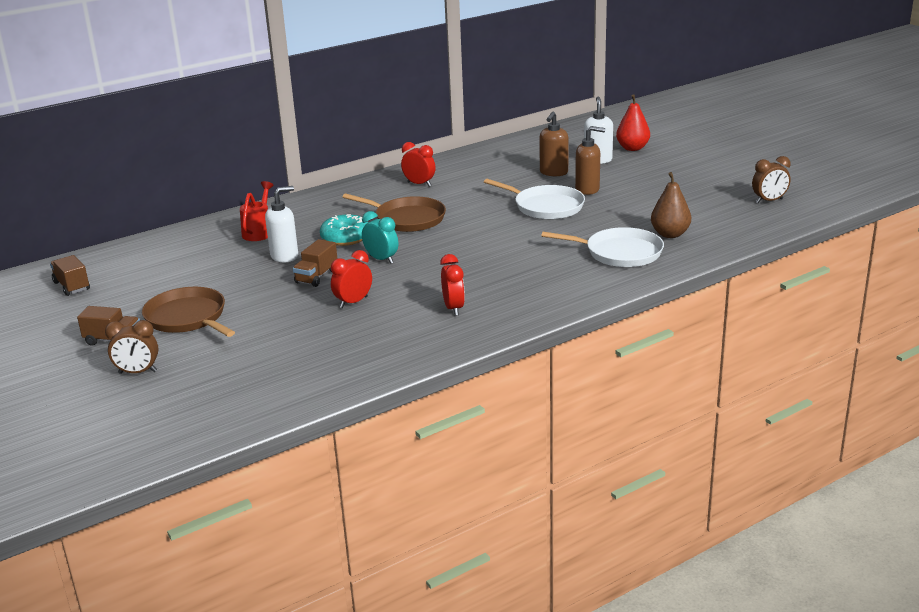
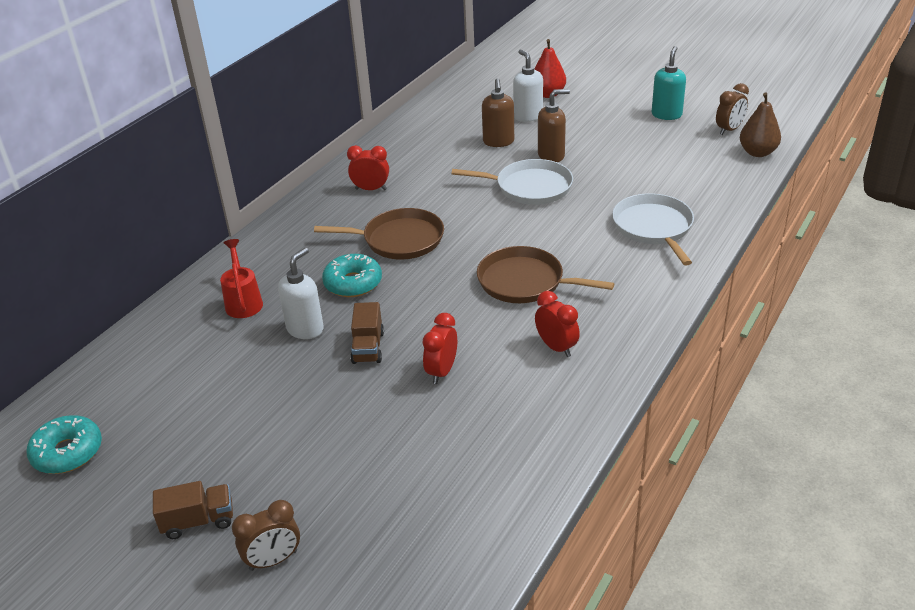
camera: 25 degrees left, 10 degrees up
brown truck [50,255,90,296] -> turquoise donut [26,415,102,474]
brown pan [142,287,235,337] -> brown pan moved to [477,246,614,303]
turquoise clock [362,211,398,264] -> none
white pan [541,227,664,267] -> white pan turned 90 degrees counterclockwise [612,193,694,265]
brown pear [651,172,691,238] -> brown pear moved to [740,92,781,157]
none -> turquoise soap dispenser [652,46,686,120]

